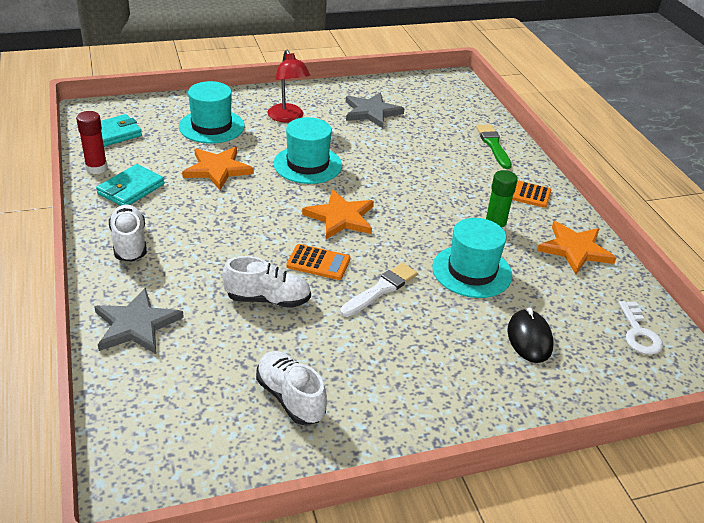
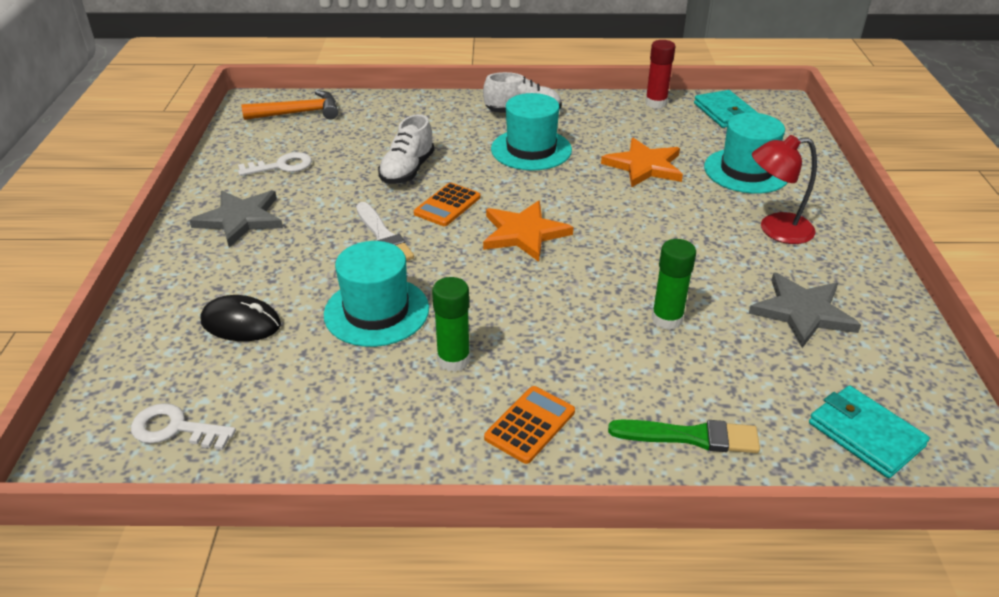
camera: 110 degrees right, 0 degrees up
grey star [94,288,184,354] -> grey star moved to [189,190,283,247]
turquoise wallet [96,164,165,206] -> turquoise wallet moved to [809,386,930,478]
white shoe [256,351,327,425] -> white key [238,152,312,176]
turquoise hat [273,117,342,184] -> turquoise hat moved to [491,93,572,171]
orange star [537,221,616,274] -> none
none -> orange hammer [242,90,338,120]
none -> green glue stick [651,239,696,330]

